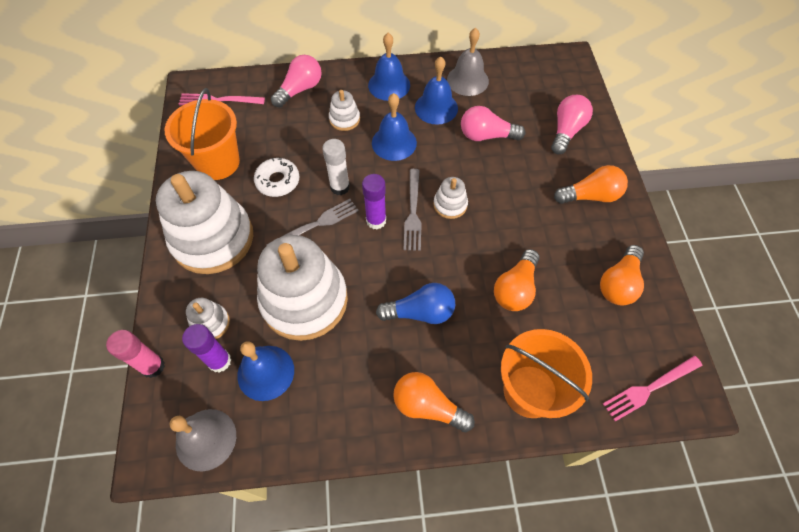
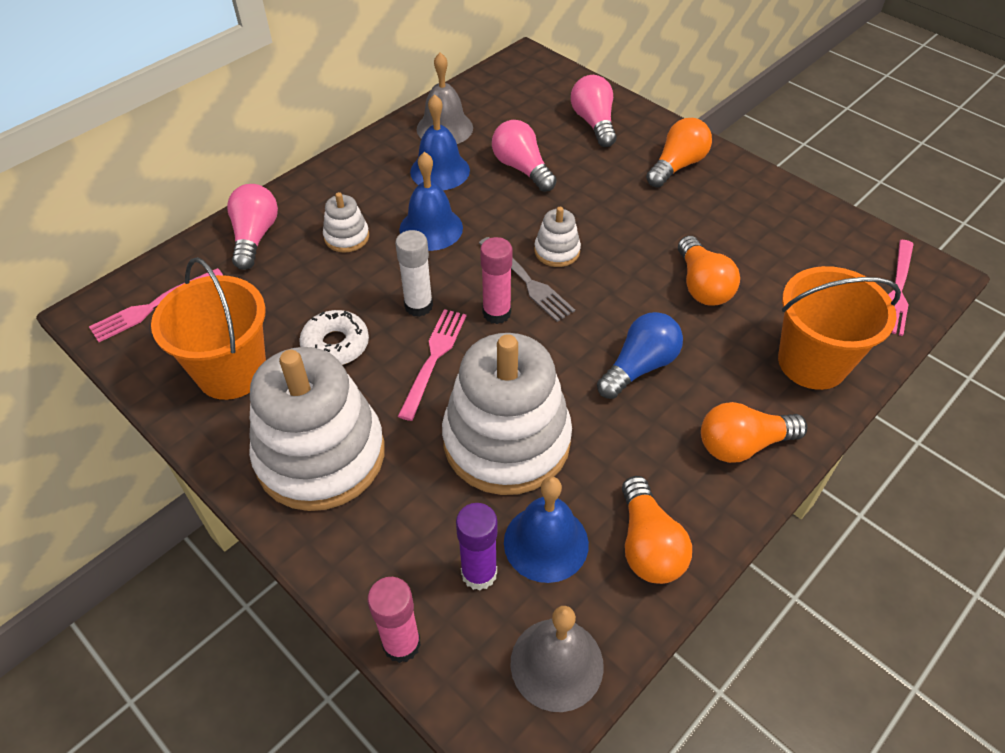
camera: 40 degrees left, 10 degrees down
white stacking toy [186,298,230,339] -> none
grey fork [266,199,359,246] -> pink fork [398,309,466,421]
purple glue stick [362,174,386,229] -> pink glue stick [480,237,512,324]
blue bell [368,33,410,101] -> none
pink light bulb [461,106,525,141] -> pink light bulb turned 90 degrees clockwise [492,120,557,192]
orange light bulb [600,245,644,305] -> orange light bulb moved to [622,476,692,584]

